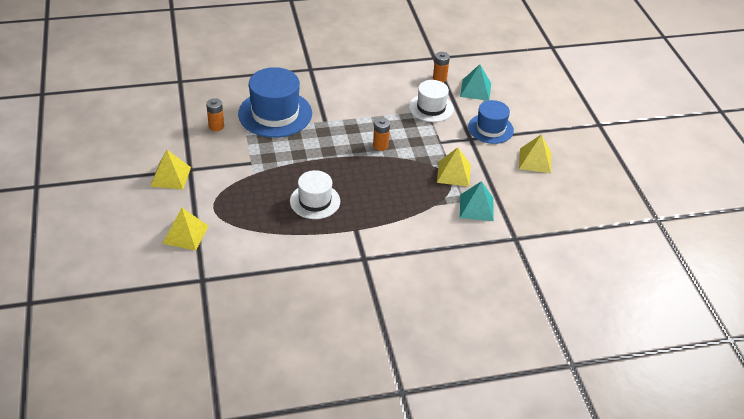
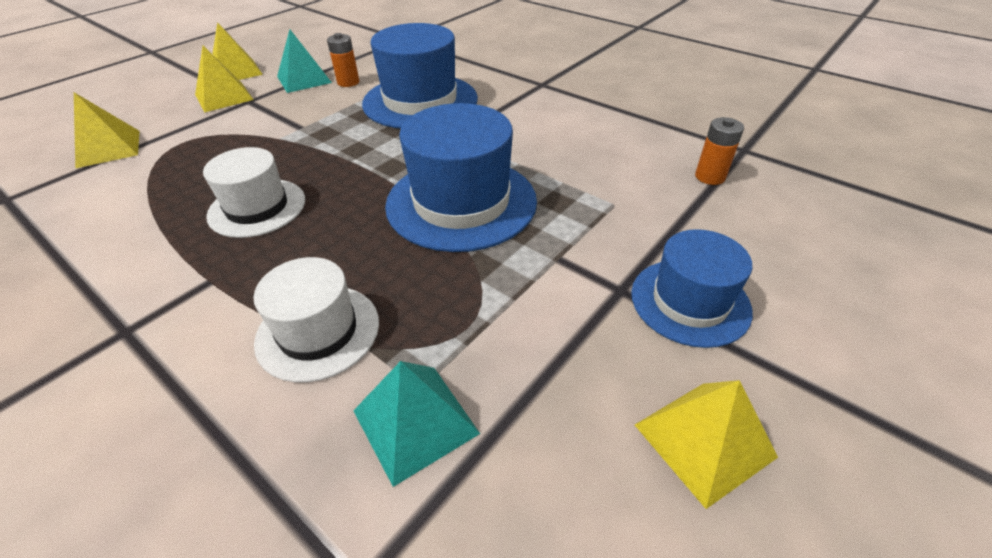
camera: 55 degrees right, 0 degrees up
orange battery [373,118,390,151] -> blue hat [385,103,537,252]
white hat [409,80,454,122] -> white hat moved to [254,257,379,382]
yellow pyramid [437,147,471,187] -> yellow pyramid moved to [213,22,263,80]
turquoise pyramid [460,64,491,101] -> turquoise pyramid moved to [277,29,332,93]

